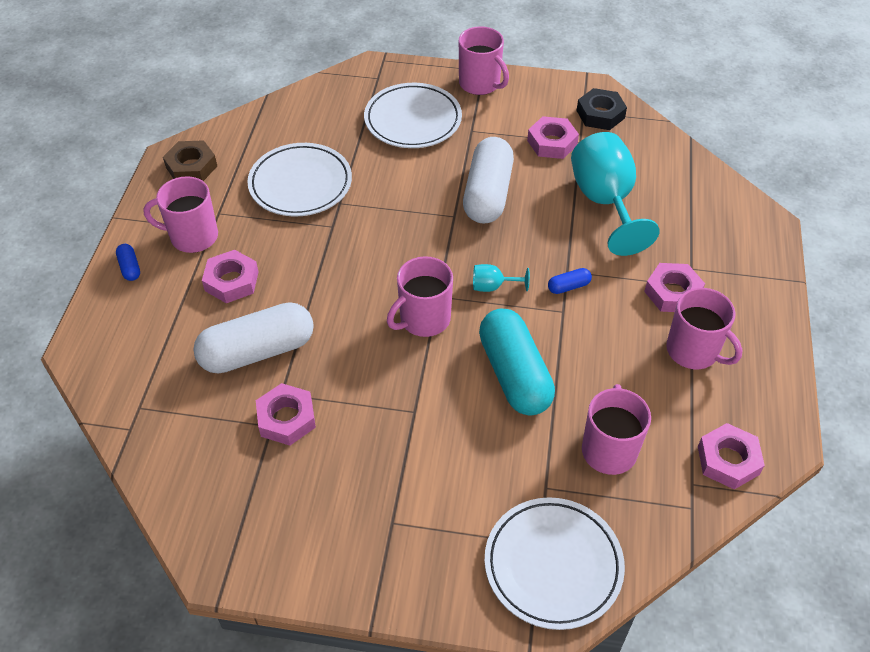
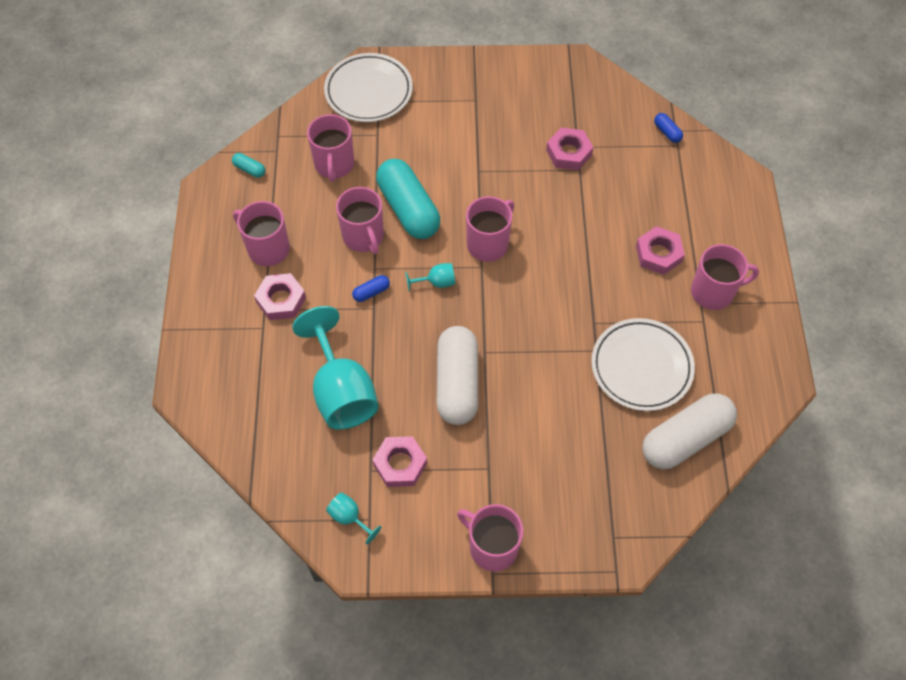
camera: 170 degrees right, 10 degrees up
blue capsule [116,244,140,281] -> blue capsule moved to [654,113,683,143]
brown nut [163,140,217,181] -> none
white capsule [193,302,314,374] -> white capsule moved to [642,393,737,469]
white plate [364,83,462,148] -> none
black nut [577,88,627,130] -> turquoise goblet [326,492,381,544]
pink nut [698,423,765,490] -> turquoise capsule [232,153,265,178]
none -> pink mug [336,187,384,254]

